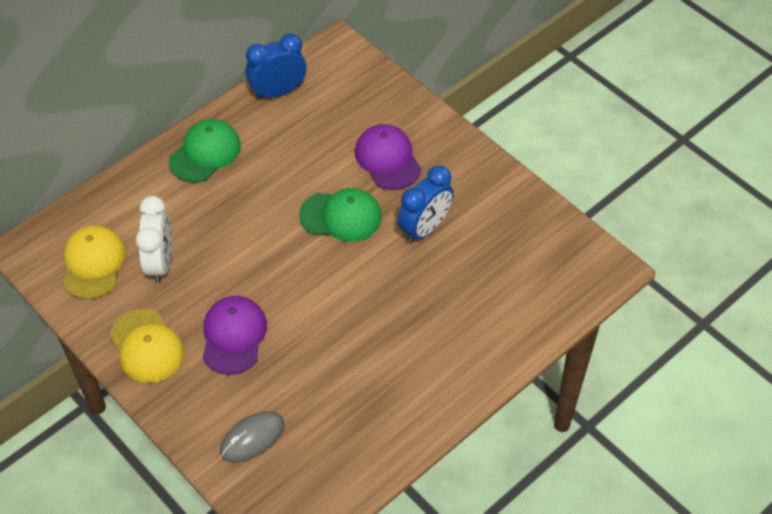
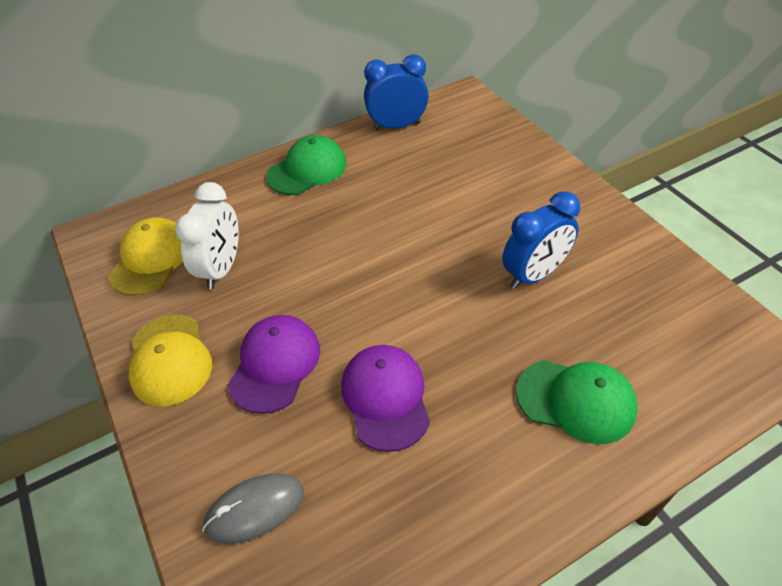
camera: 15 degrees right, 5 degrees down
green cap [299,188,382,242] -> green cap moved to [516,360,638,444]
purple cap [355,124,421,190] -> purple cap moved to [341,345,430,452]

